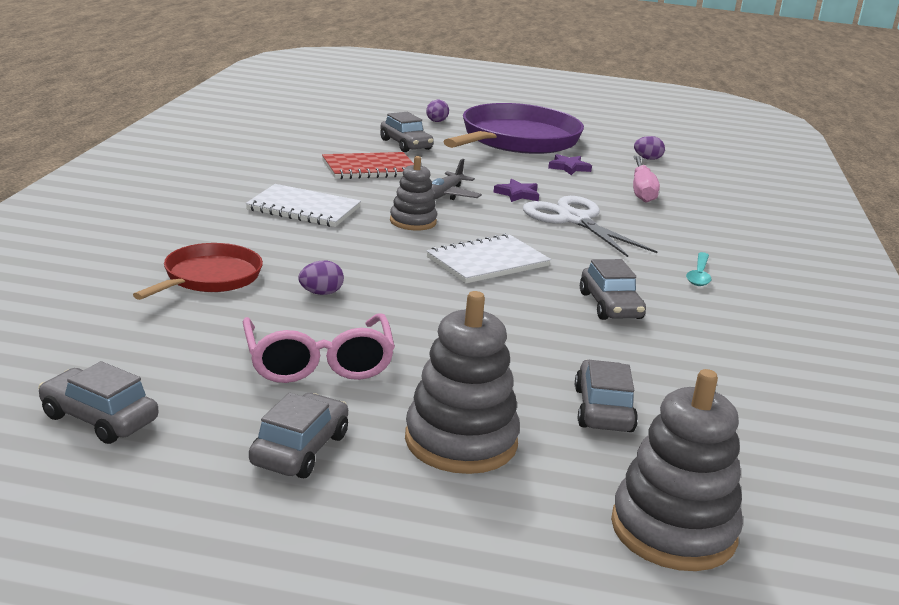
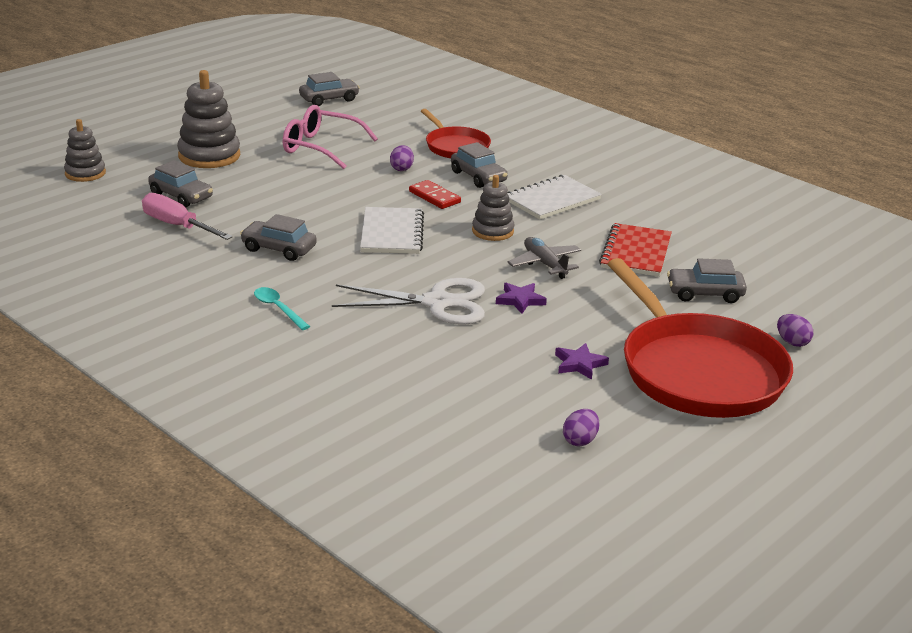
camera: 125 degrees right, 5 degrees up
grey car [249,393,348,478] -> grey car moved to [451,142,508,188]
purple pan [443,103,584,154] -> red pan [608,258,793,418]
grey stacking toy [611,369,743,571] -> grey stacking toy [64,119,106,182], size x0.62
pink screwdriver [633,156,660,203] -> pink screwdriver moved to [142,193,233,240]
none -> red domino [409,180,461,209]

